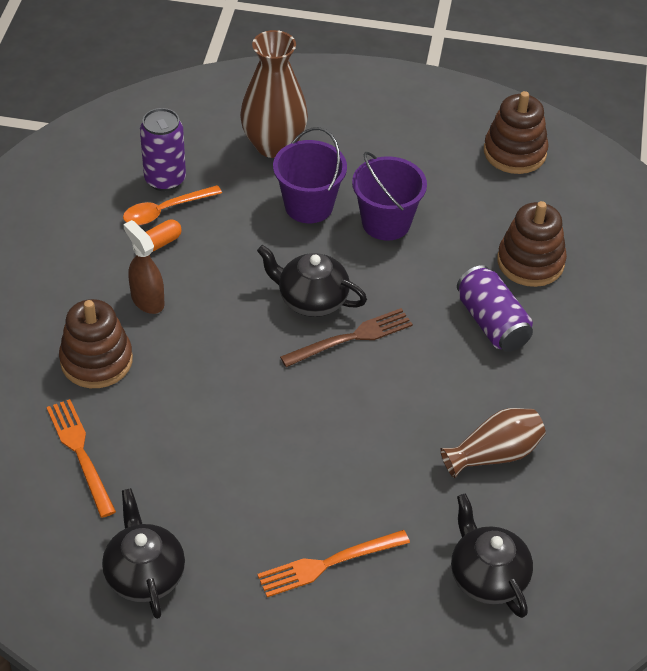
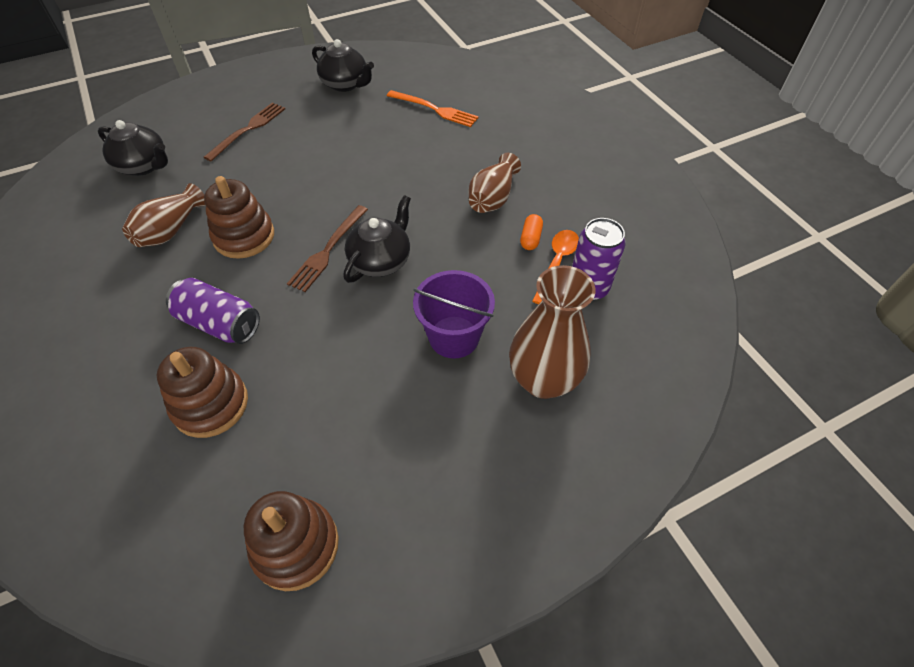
camera: 145 degrees right, 5 degrees up
brown stacking toy [59,299,133,388] -> brown stacking toy moved to [204,176,274,259]
brown spray bottle [123,220,164,314] -> brown vase [468,153,521,213]
black teapot [257,245,367,317] -> black teapot turned 45 degrees counterclockwise [344,195,411,283]
orange fork [257,530,410,597] -> brown fork [204,102,285,161]
purple bucket [352,152,427,240] -> none

